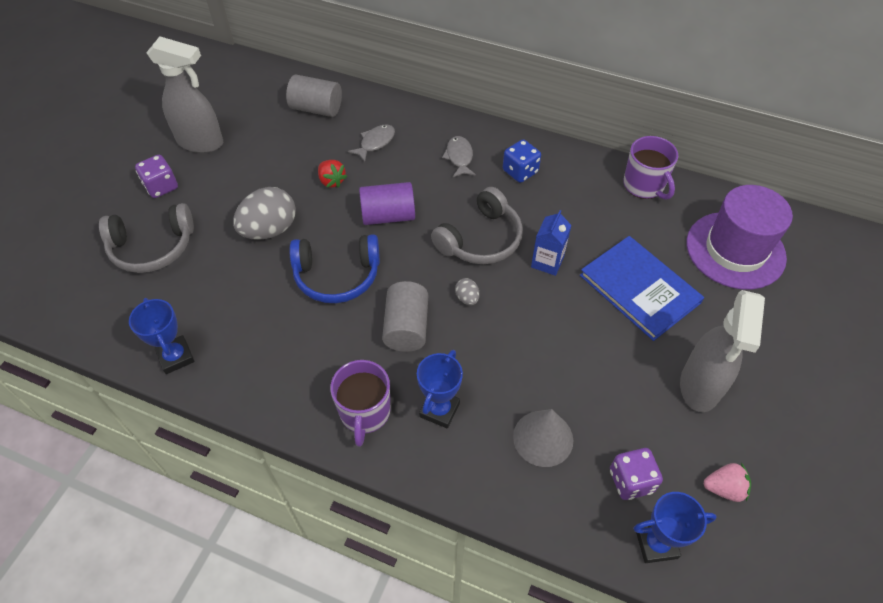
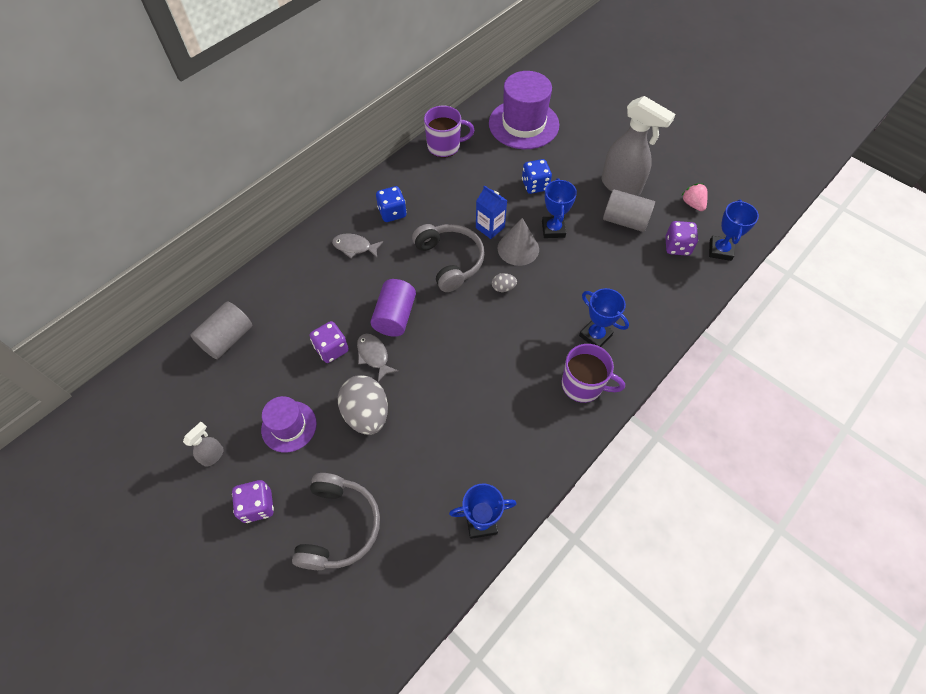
camera: 70 degrees left, 5 degrees up
grey spray bottle [146,36,223,153] -> grey spray bottle [183,422,224,467], size x0.46
blue headphones [290,234,380,303] -> none
red strawberry [318,160,347,188] -> purple dice [310,321,349,363]
grey fish [348,125,395,162] -> grey fish moved to [357,334,398,382]
grey cylinder [382,281,428,352] -> grey cylinder moved to [603,189,655,232]
grey cone [513,409,573,467] -> grey cone moved to [498,218,539,266]
blue book [580,236,704,341] -> blue dice [522,159,552,194]
pink strawberry [704,463,751,502] -> pink strawberry turned 45 degrees counterclockwise [681,184,708,211]
none -> purple hat [261,396,317,453]
none -> blue trophy [542,178,577,238]

